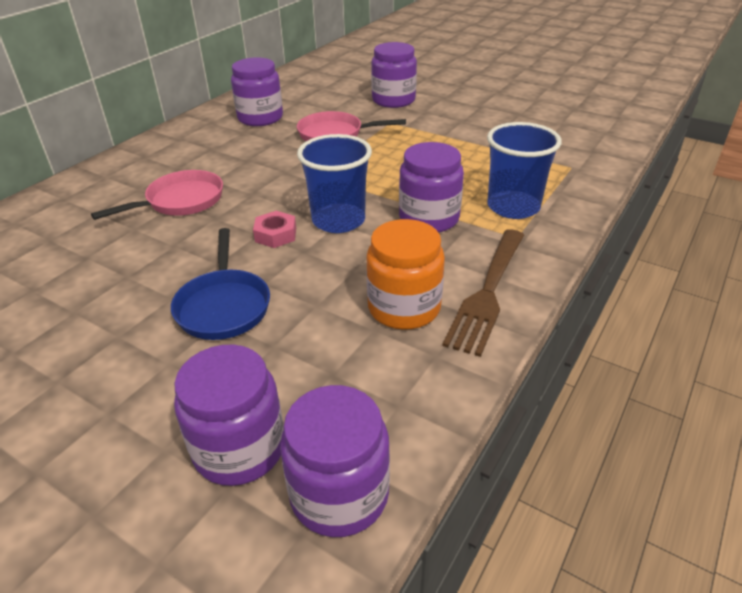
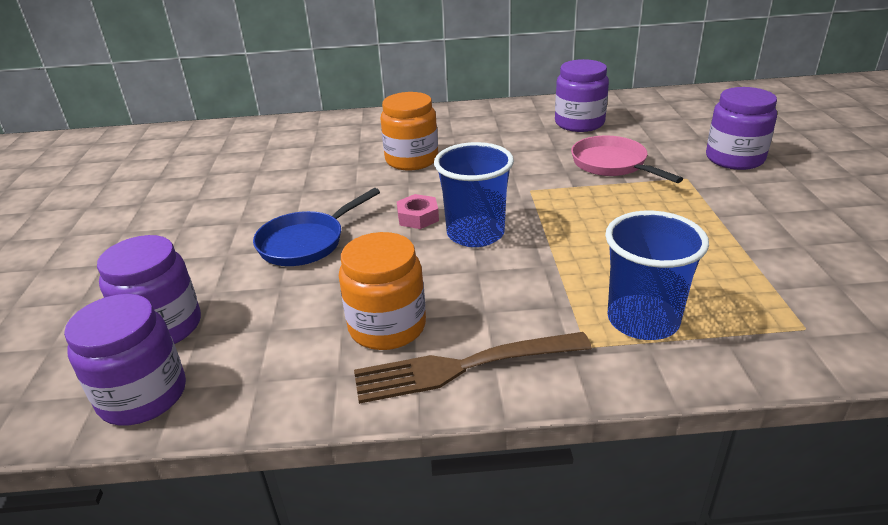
camera: 55 degrees right, 5 degrees down
pink pan [91,170,223,220] -> orange jar [381,92,438,171]
purple jar [399,142,464,233] -> none

